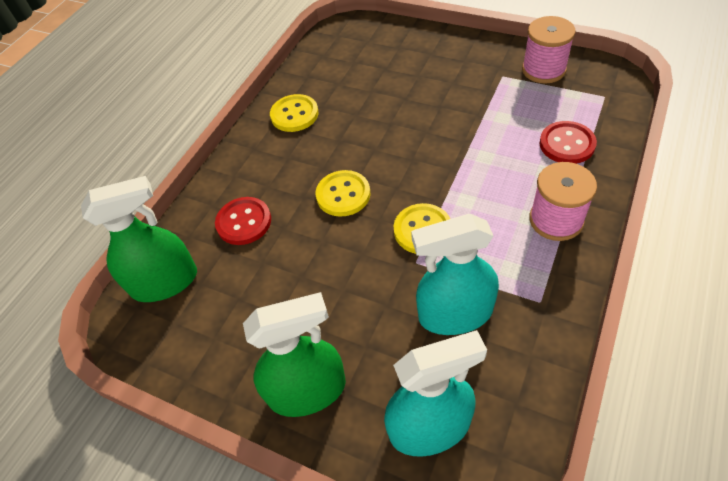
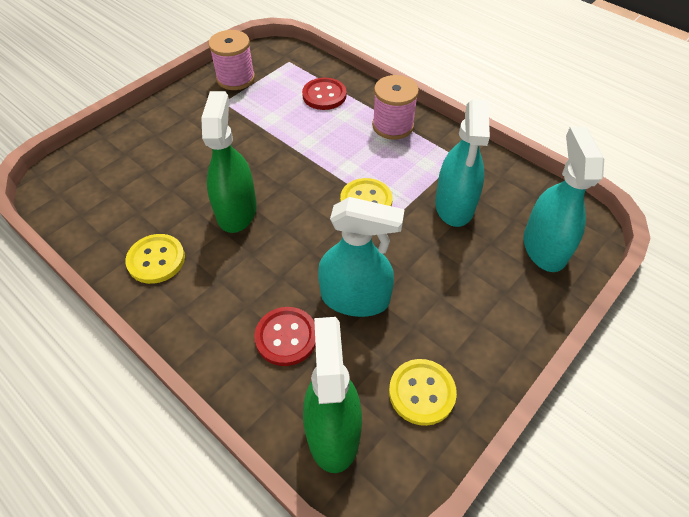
camera: 80 degrees left, 0 degrees up
green spray bottle [243,292,346,417] -> green spray bottle moved to [201,91,257,233]
yellow button [315,170,370,217] -> yellow button moved to [389,359,457,426]
none -> turquoise spray bottle [318,197,405,317]

